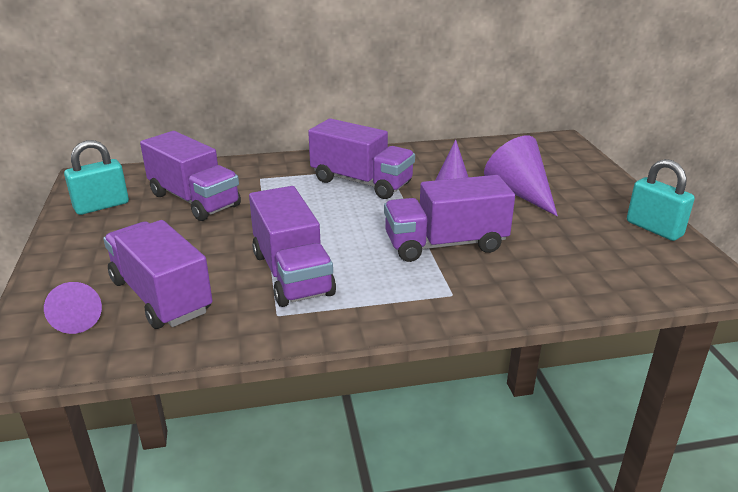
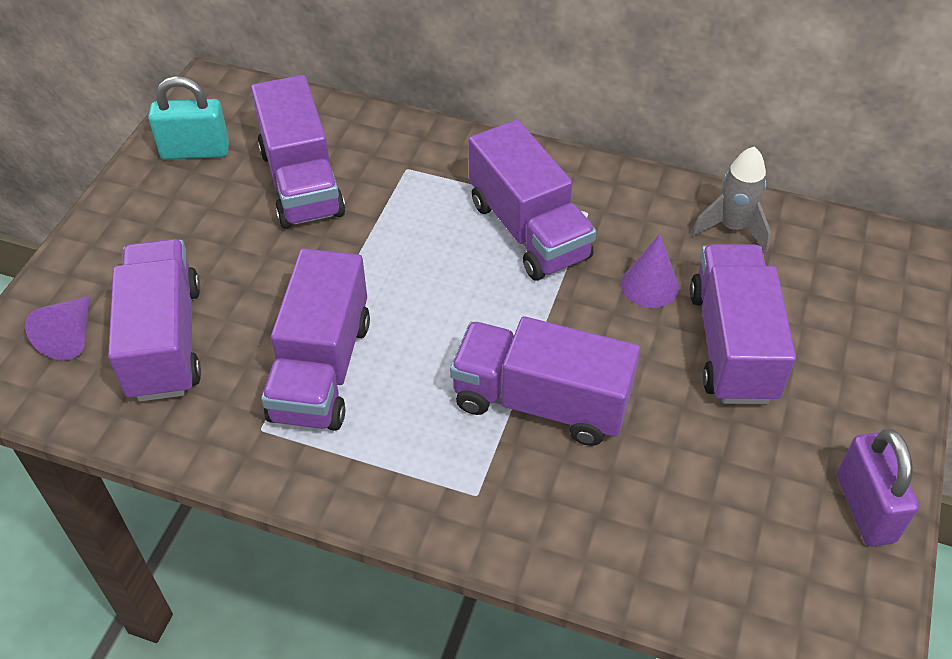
camera: 30 degrees right, 20 degrees up
purple cone [484,136,558,217] -> purple truck [690,244,796,404]
turquoise padlock [627,159,695,241] -> purple padlock [837,429,919,547]
none -> grey rocket [691,146,771,252]

